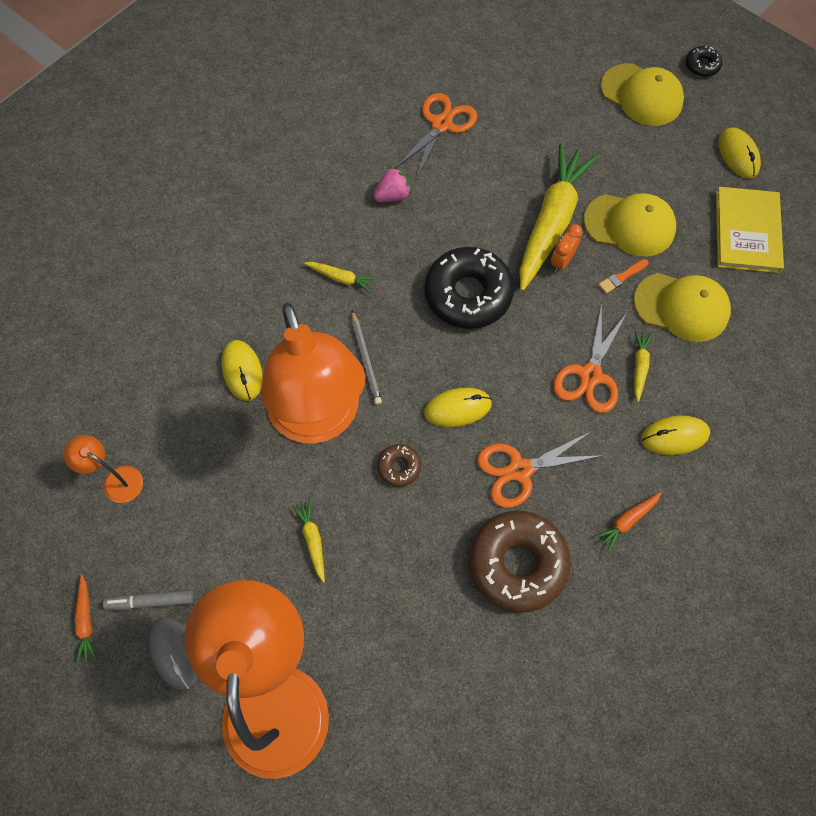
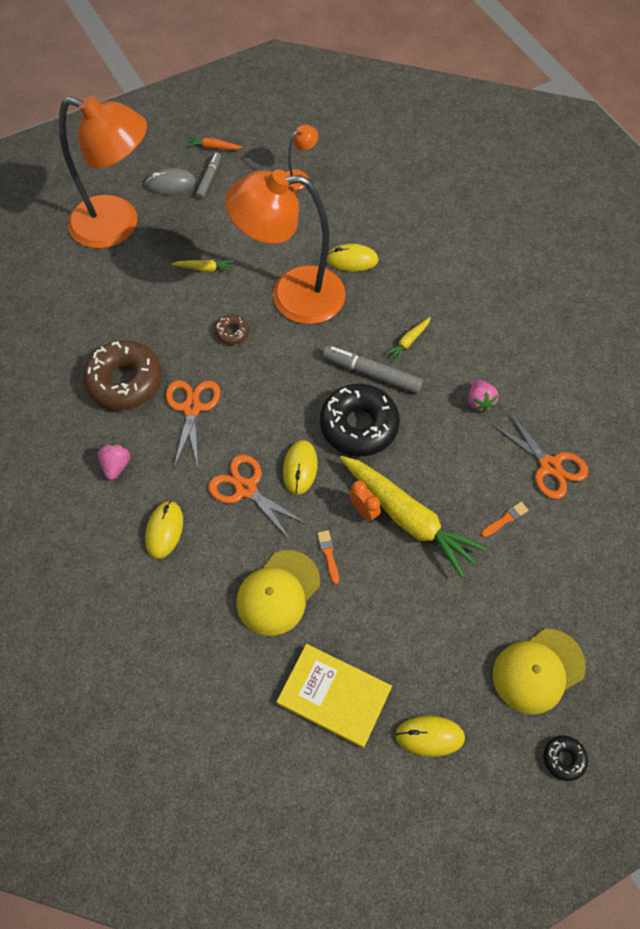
camera: 110 degrees right, 5 degrees down
grey pencil [351,310,382,405] -> none
yellow mouse [424,388,492,427] -> yellow mouse moved to [283,440,318,495]
yellow cap [584,193,676,257] -> none
orange carrot [595,492,662,552] -> pink strawberry [98,443,130,480]
yellow carrot [634,330,652,402] -> none
none -> grey marker [323,345,423,394]
none -> orange brush [481,502,528,537]

